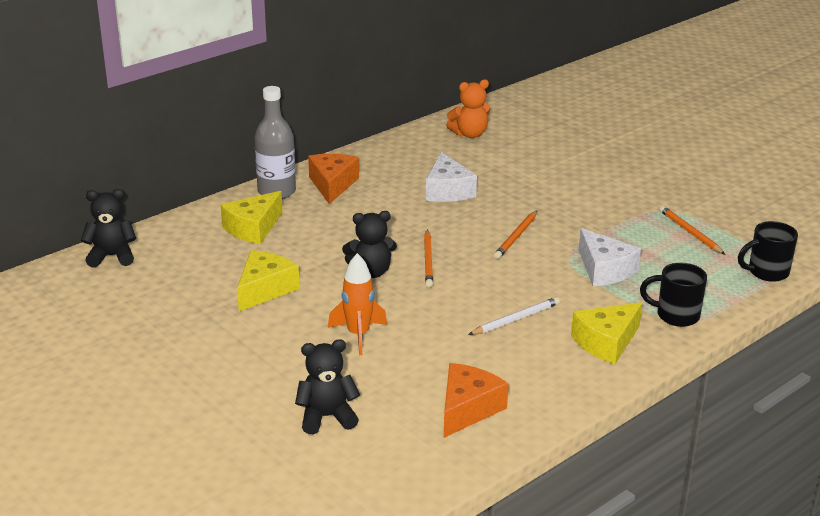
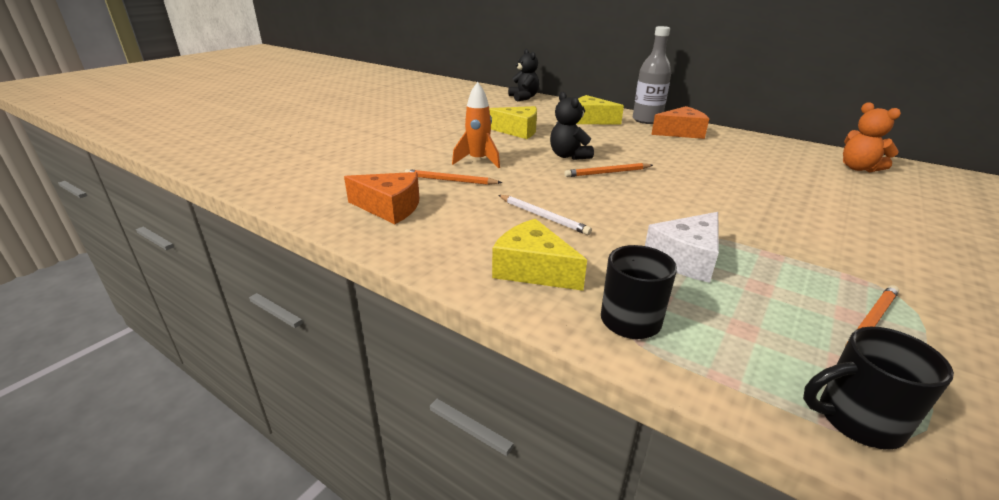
camera: 75 degrees right, 0 degrees up
black teddy bear [295,339,360,434] -> none
white cheese [426,152,477,202] -> none
orange pencil [494,211,537,259] -> orange pencil moved to [405,169,502,185]
black mug [738,221,798,282] -> black mug turned 60 degrees counterclockwise [803,327,954,450]

